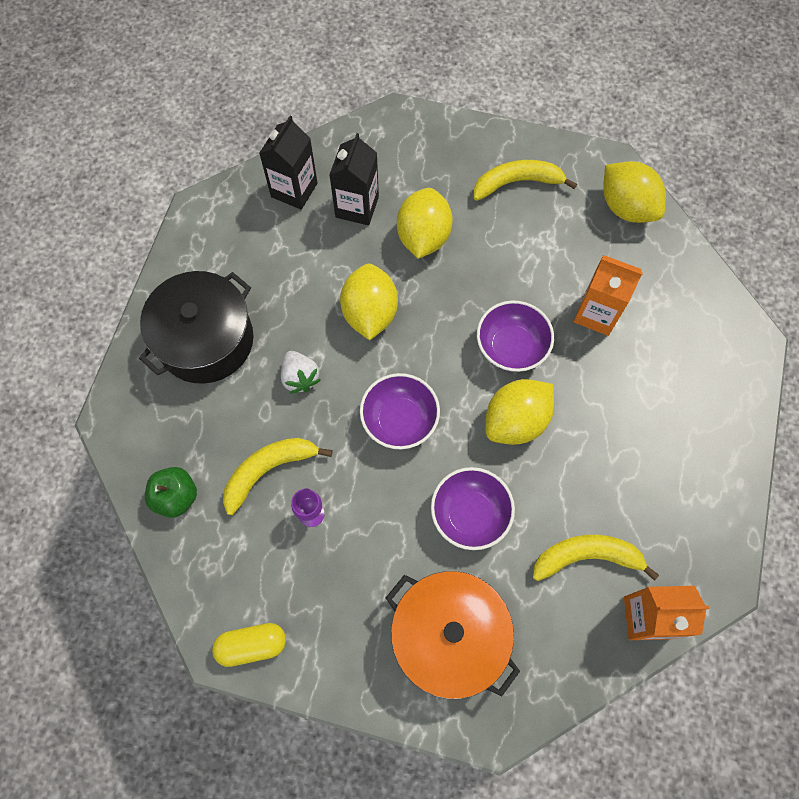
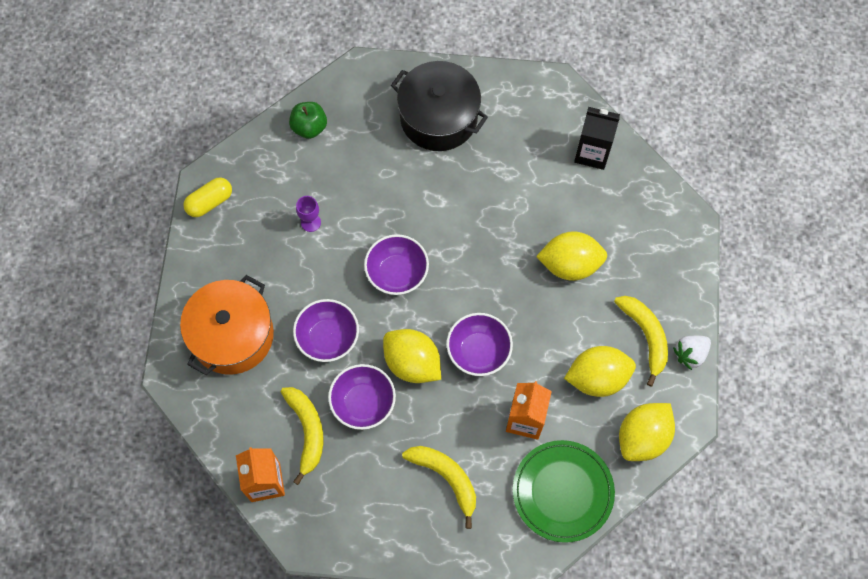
camera: 80 degrees right, 0 degrees up
yellow capsule [212,623,286,667] -> yellow capsule turned 75 degrees clockwise [183,177,232,217]
yellow banana [223,438,333,515] -> yellow banana moved to [402,446,476,529]
white strawberry [281,351,321,394] -> white strawberry moved to [673,335,711,370]
black carton [329,133,379,226] -> none
yellow lemon [340,264,398,340] -> yellow lemon moved to [564,346,636,397]
none -> purple bowl [328,364,396,430]
none -> green plate [513,440,615,543]

